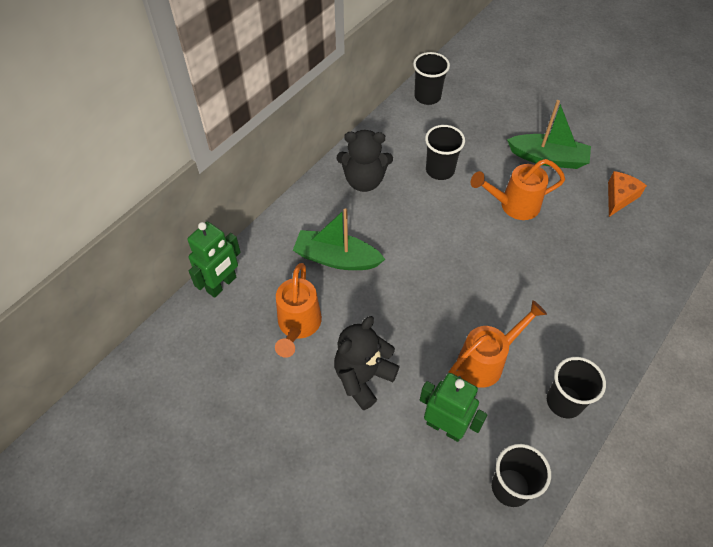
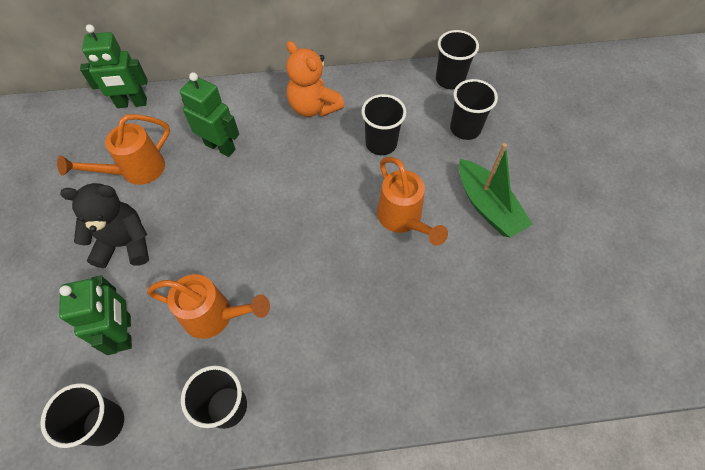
camera: 45 degrees right, 5 degrees up
green boat [293,208,385,270] -> green robot [180,72,239,157]
black teddy bear [337,130,393,192] -> orange teddy bear [286,41,344,117]
orange watering can [471,159,565,220] -> orange watering can turned 150 degrees counterclockwise [377,157,448,246]
orange cheese [608,171,647,217] -> none
none -> black cup [450,79,498,140]

